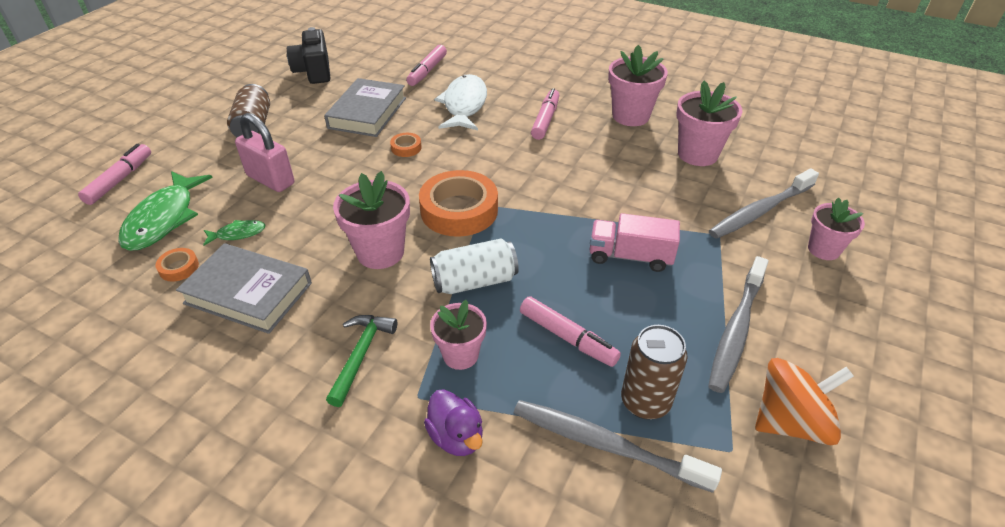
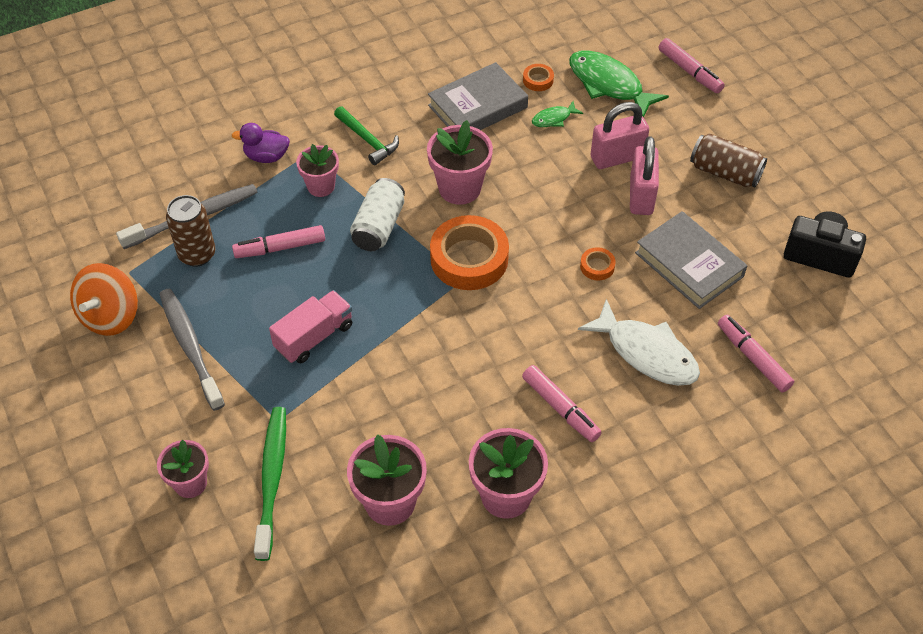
camera: 125 degrees right, 10 degrees up
green fish [203,220,266,246] -> green fish turned 45 degrees clockwise [532,101,583,127]
grey toothbrush [709,169,819,239] -> green toothbrush [254,407,286,561]
none -> pink padlock [630,136,659,215]

